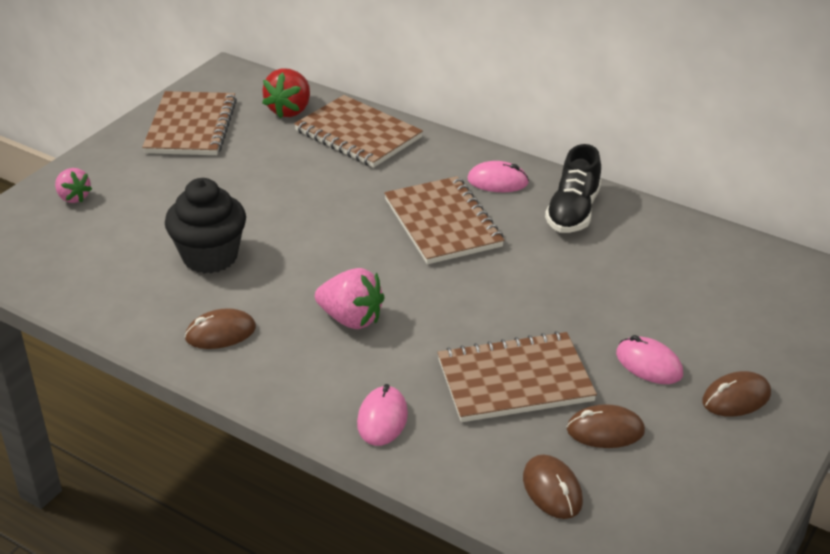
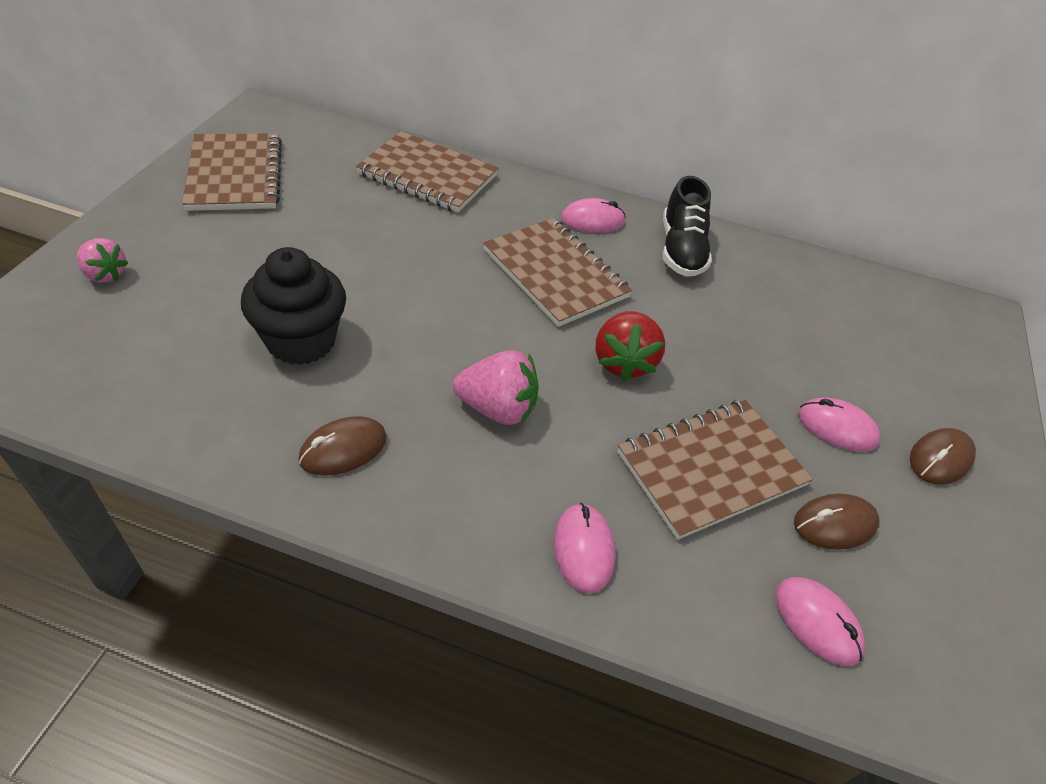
camera: 20 degrees left, 10 degrees up
red strawberry [262,69,310,118] -> red strawberry moved to [596,311,665,381]
brown mouse [523,454,583,519] -> pink mouse [775,577,865,666]

